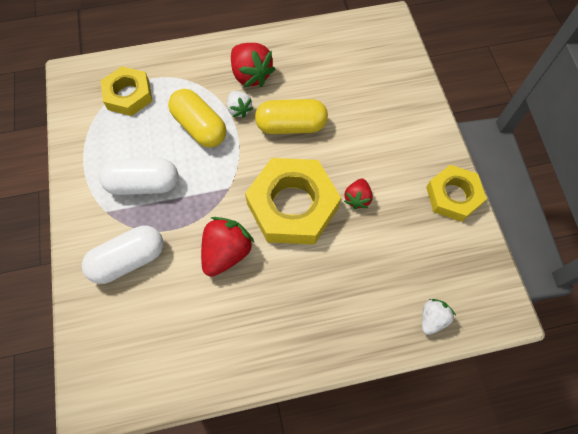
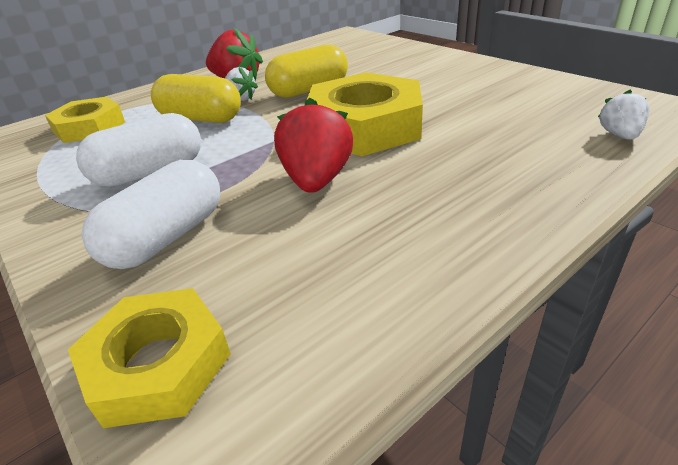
camera: 25 degrees left, 30 degrees down
red strawberry [344,179,373,209] -> none
yellow nut [426,165,487,222] -> yellow nut moved to [68,288,231,428]

